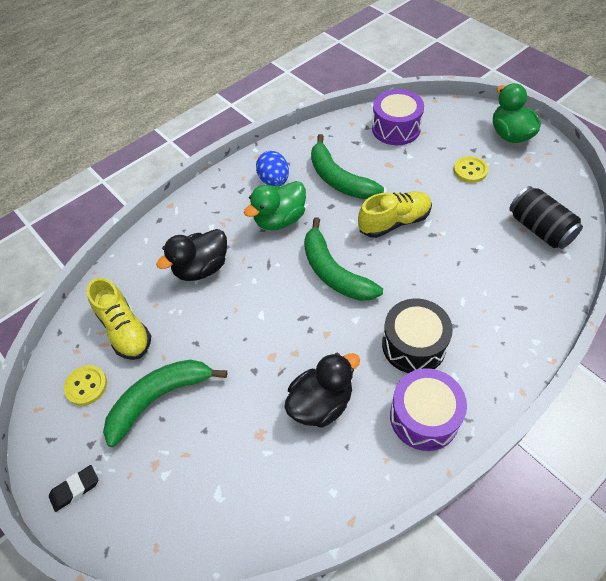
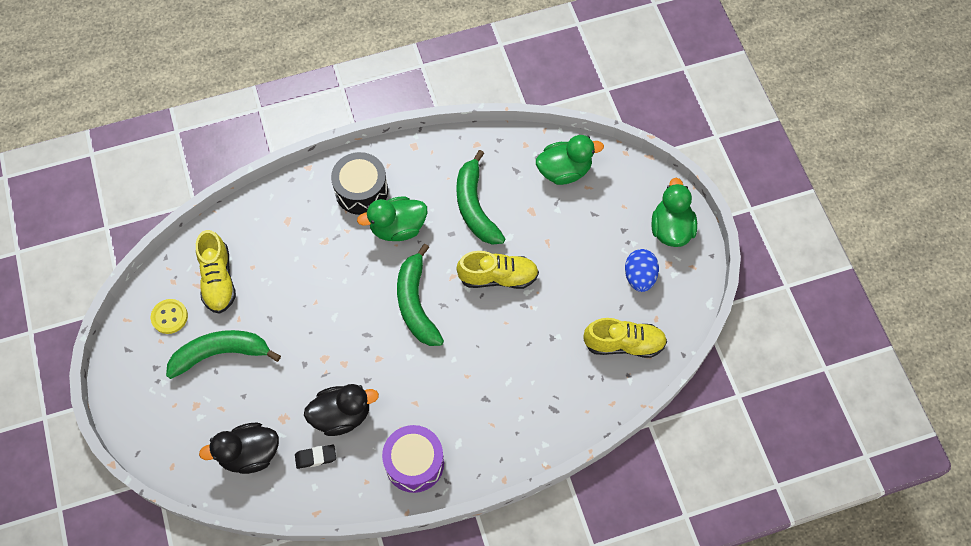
camera: 20 degrees right, 10 degrees up
black eraser [49,465,98,512] -> black eraser moved to [295,445,336,469]
black duck [156,229,227,281] -> black duck moved to [199,423,279,474]
blue egg [256,151,289,186] -> blue egg moved to [625,249,659,292]
purple drum [372,89,424,145] -> green duck [536,135,604,185]
black drum [382,298,453,373] -> black drum moved to [331,152,388,215]
yellow button [454,156,488,183] -> none
black can [509,186,583,249] -> yellow shoe [584,318,667,358]

